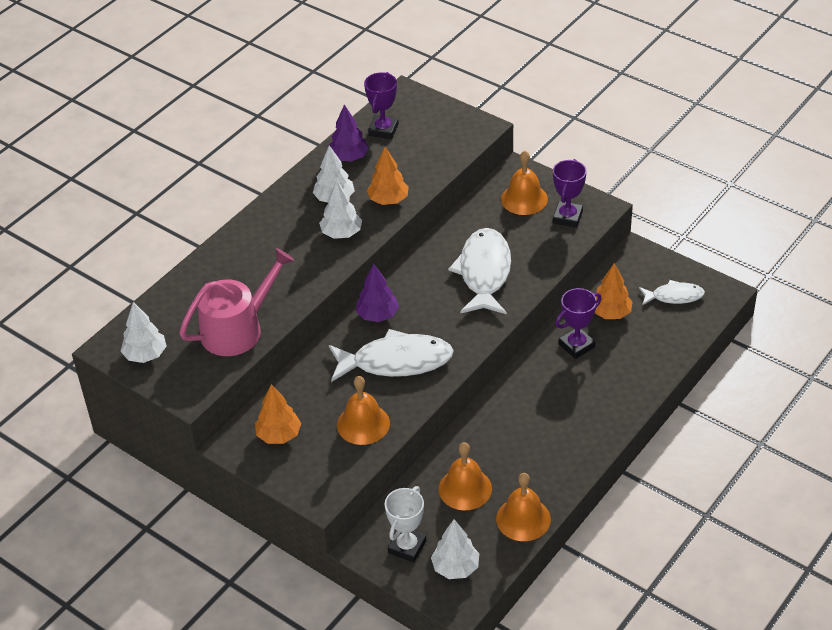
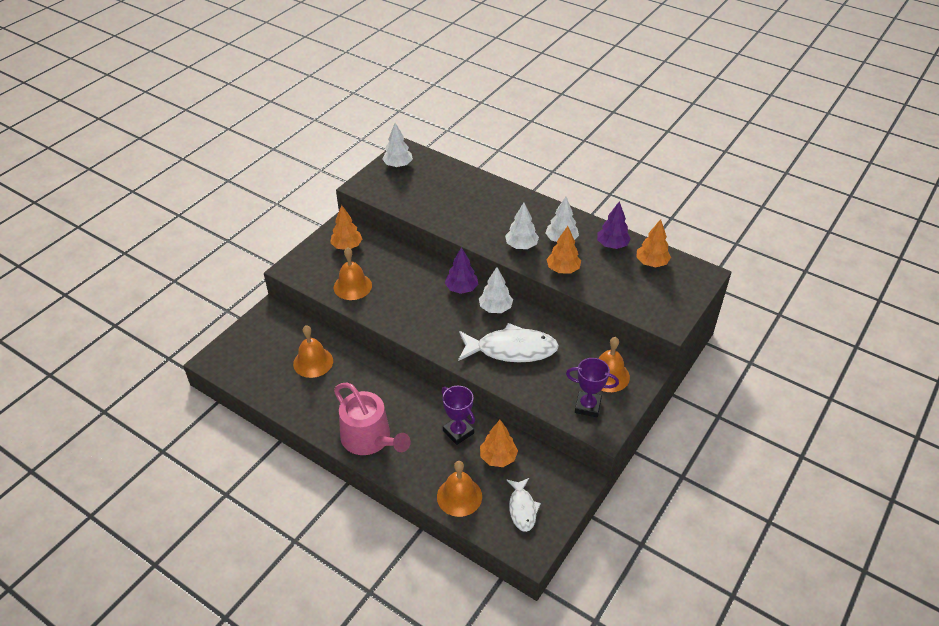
camera: 85 degrees right, 0 degrees up
pink watering can [179,248,294,356] -> pink watering can moved to [334,383,411,455]
white fish [329,329,454,382] -> none
purple trophy [364,72,399,139] -> orange tree [636,219,671,267]
white trophy [385,486,426,562] -> none
white tree [431,519,479,579] -> white tree moved to [479,267,513,313]
orange bell [496,473,551,541] -> orange bell moved to [437,461,482,517]

